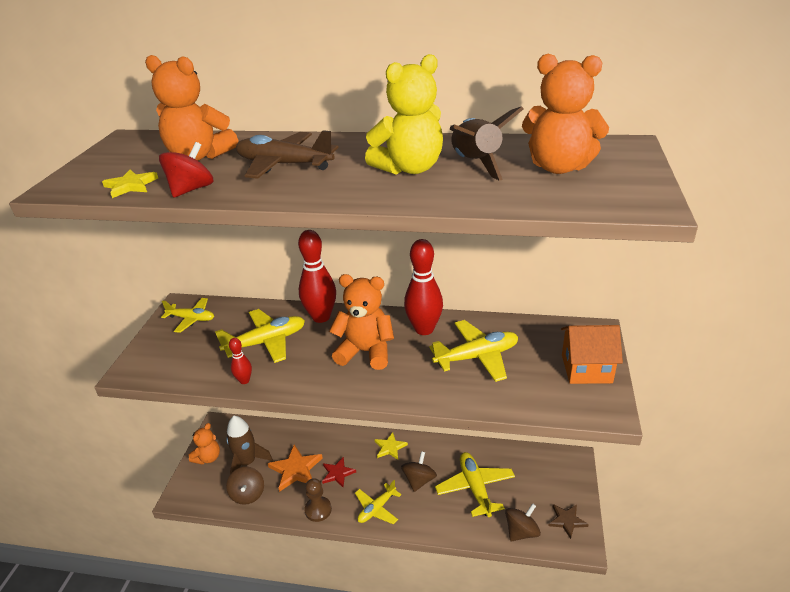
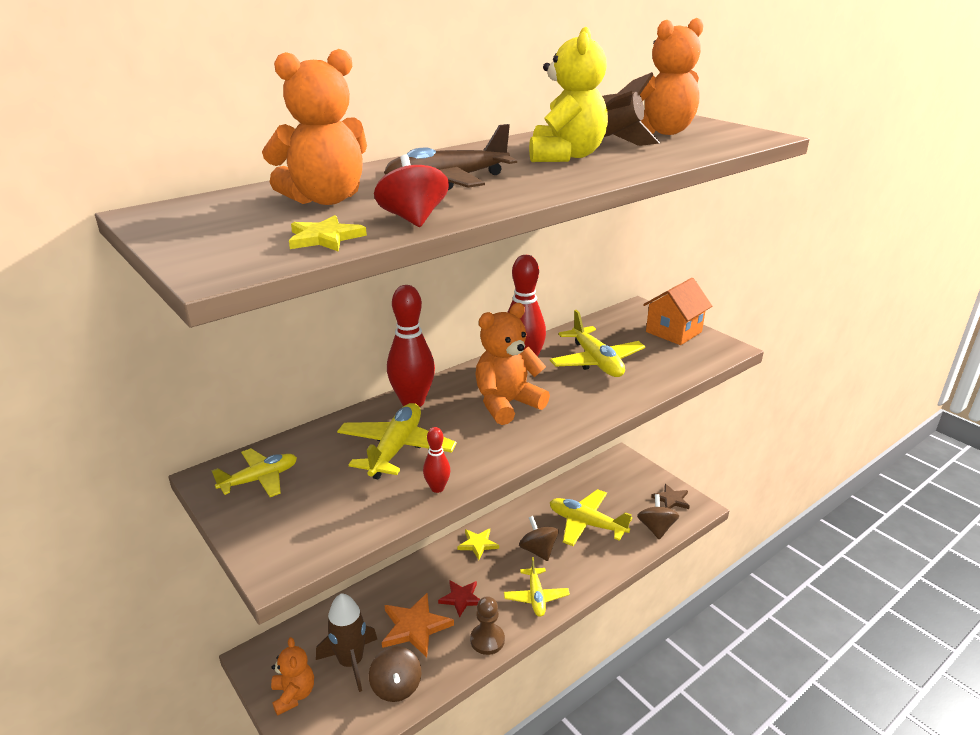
camera: 50 degrees left, 5 degrees down
brown spinning top [226,467,264,505] -> brown spinning top turned 45 degrees clockwise [369,646,421,702]
yellow plane [429,320,518,382] -> yellow plane turned 135 degrees clockwise [550,310,645,377]

